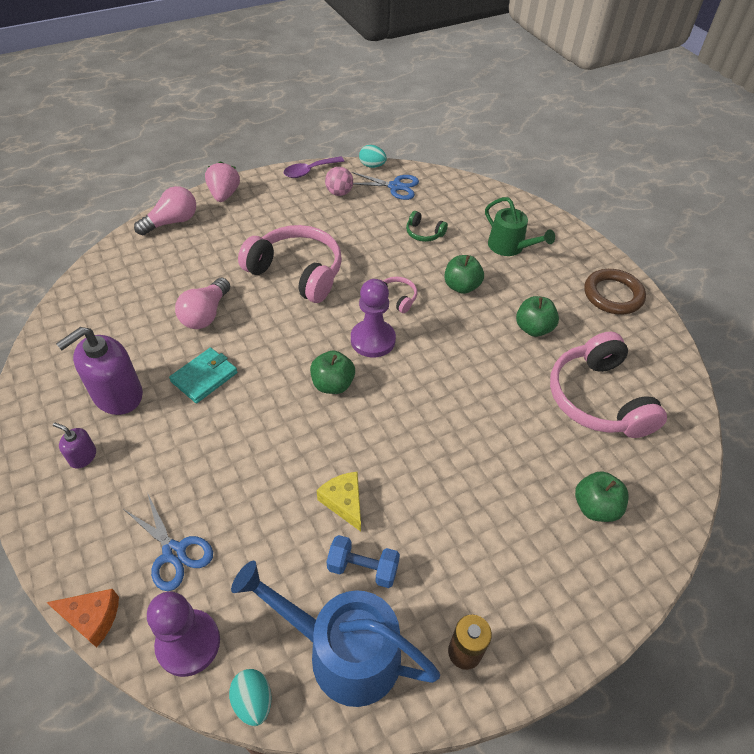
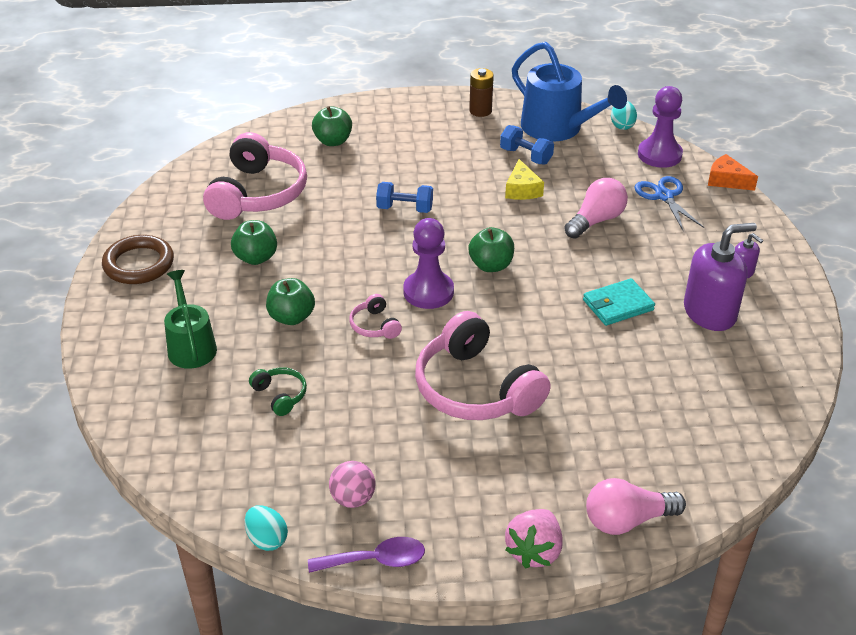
camera: 155 degrees left, 10 degrees down
pink light bulb [175,278,230,329] -> pink light bulb moved to [564,178,628,239]
blue scissors [352,172,419,200] -> none
none -> blue dumbbell [376,182,433,213]

